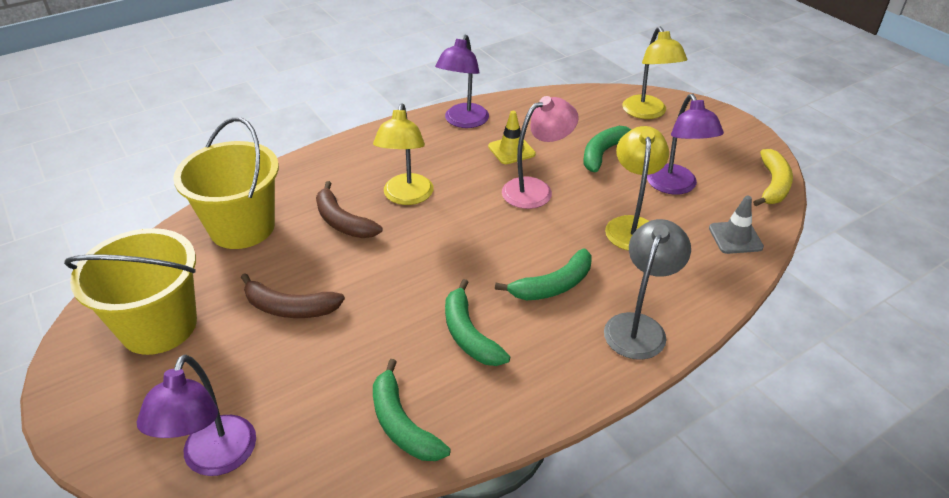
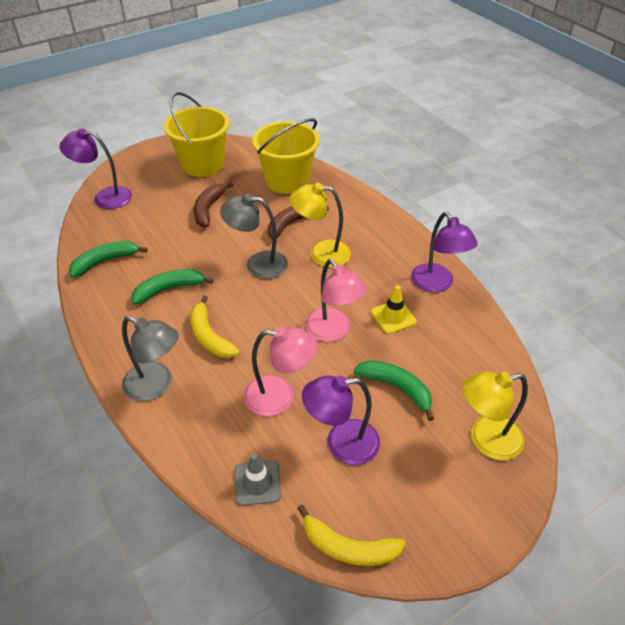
camera: 90 degrees right, 5 degrees up
purple lamp [435,34,489,128] -> purple lamp turned 135 degrees counterclockwise [411,212,478,293]
green banana [495,249,591,300] -> yellow banana [190,295,240,358]
yellow lamp [605,126,669,251] -> pink lamp [244,327,318,416]
none -> grey lamp [220,194,288,279]

